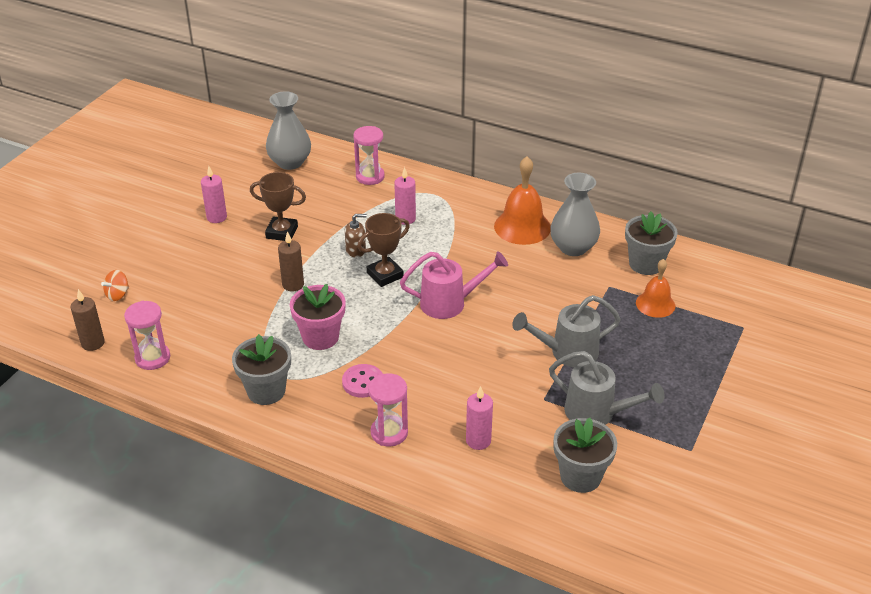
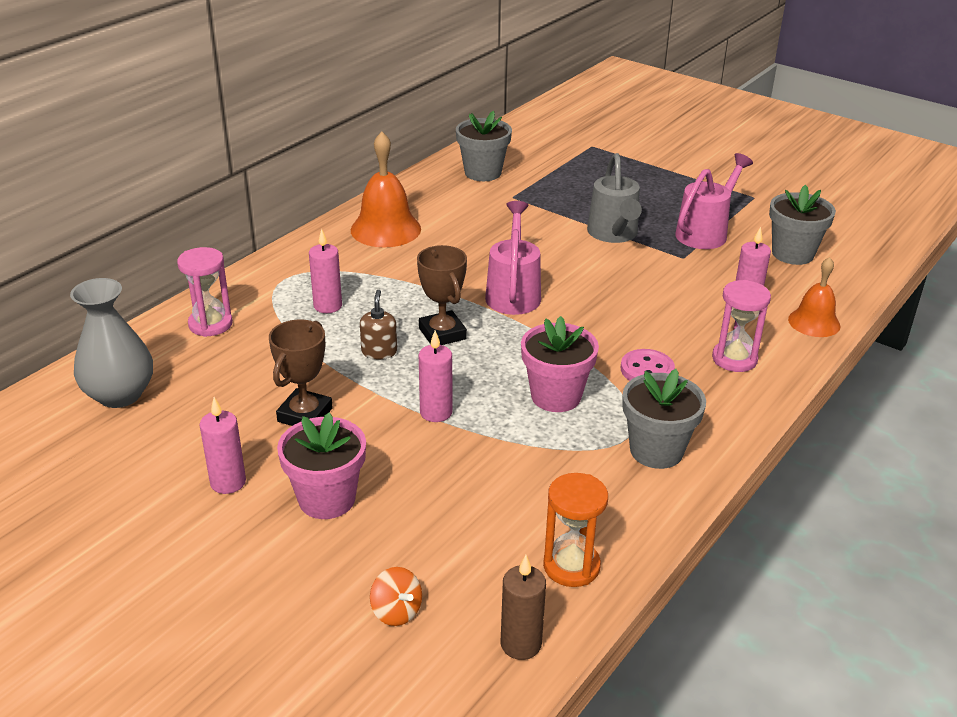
camera: 80 degrees left, 5 degrees down
pink hourglass [124,301,170,370] -> orange hourglass [543,473,608,587]
brown candle [278,231,304,291] -> pink candle [419,331,452,422]
grey watering can [549,351,665,425] -> pink watering can [675,153,753,249]
grey vase [550,172,600,256] -> none
orange bell [636,259,675,318] -> orange bell moved to [788,257,840,337]
none -> pink flower pot [277,412,366,519]

